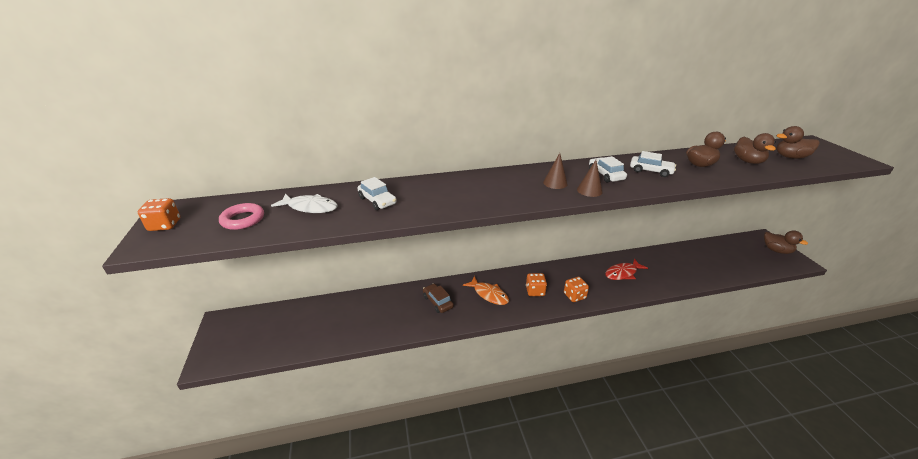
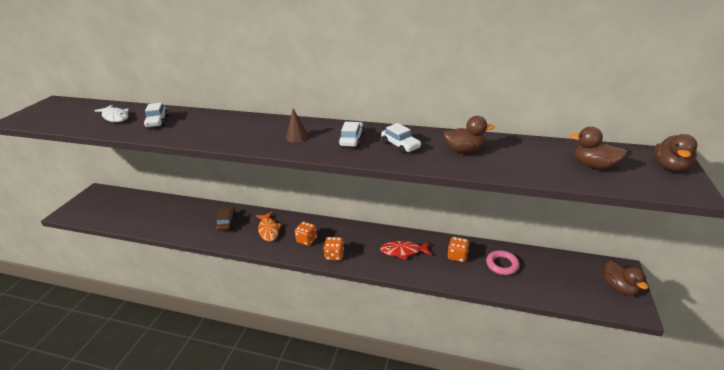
camera: 30 degrees right, 0 degrees up
orange dice [138,198,180,231] -> orange dice moved to [448,237,469,262]
pink ring [219,203,264,230] -> pink ring moved to [486,250,520,275]
brown cone [577,160,602,197] -> none
brown duck [734,133,776,164] -> brown duck moved to [654,134,697,172]

